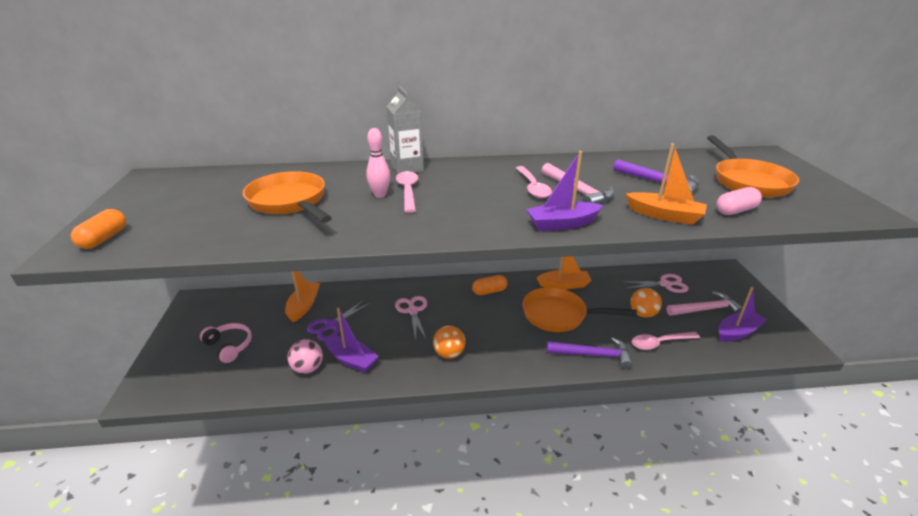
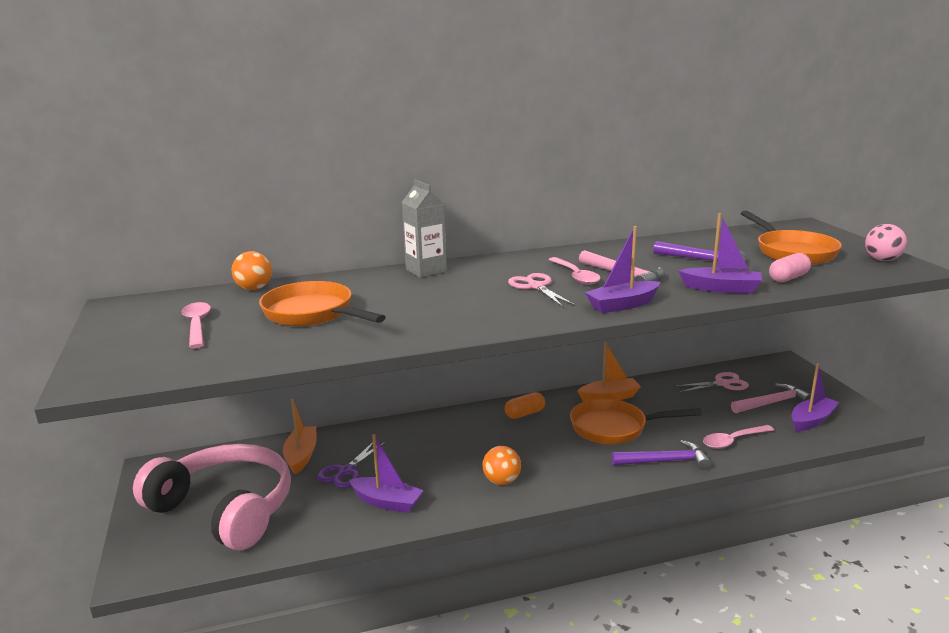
camera: 10 degrees left, 10 degrees down
orange capsule [71,209,126,249] -> none
pink headphones [200,323,252,363] -> pink headphones [133,444,291,550], size x2.34
pink ball [287,339,323,374] -> pink ball moved to [865,224,907,261]
pink bowling pin [366,128,390,198] -> none
pink scissors [395,296,427,341] -> pink scissors moved to [508,273,575,307]
pink spoon [396,171,418,213] -> pink spoon moved to [181,302,211,349]
orange boat [626,143,707,225] -> purple boat [678,213,762,294]
orange ball [630,288,662,318] -> orange ball moved to [231,251,272,290]

